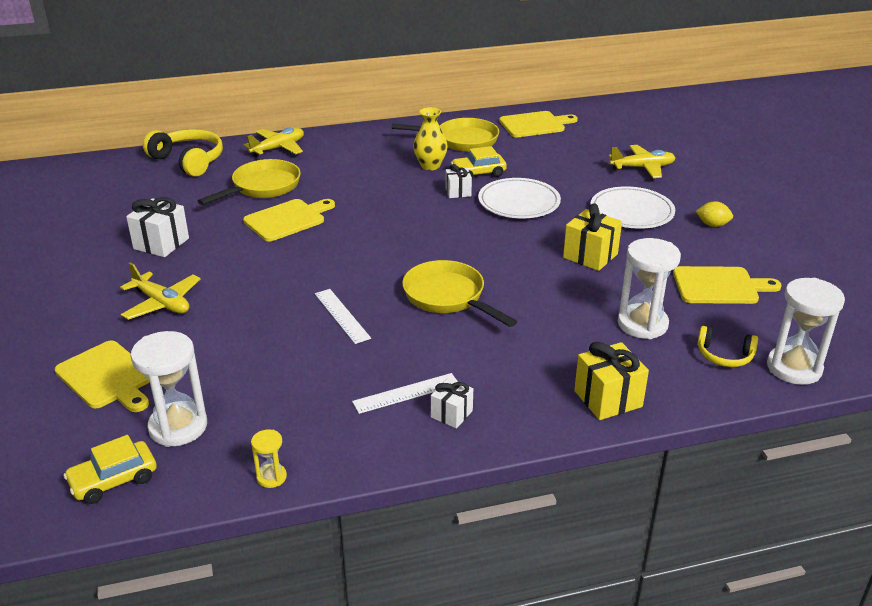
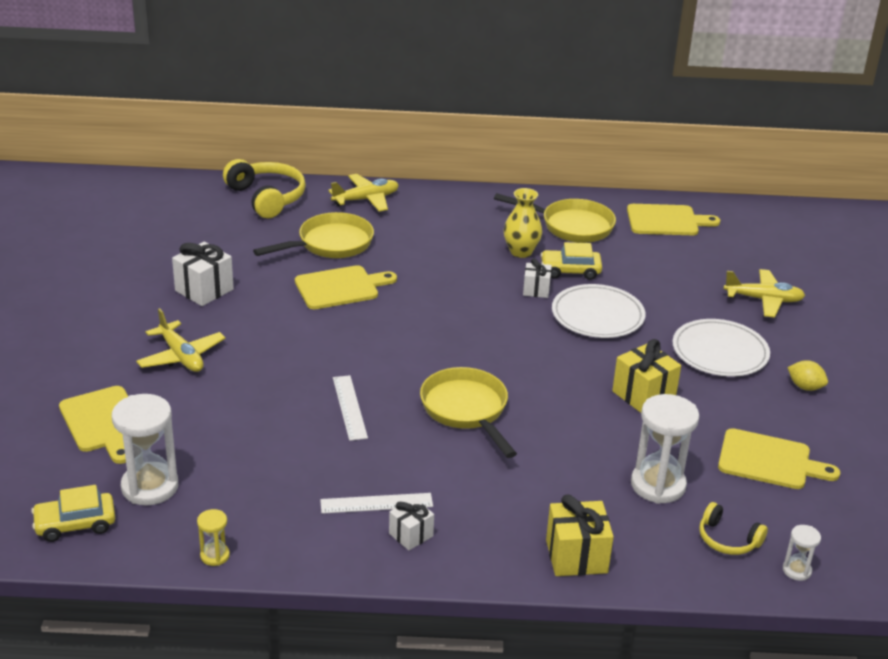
camera: 15 degrees right, 0 degrees up
white hourglass [767,278,845,385] -> white hourglass [783,525,821,581], size x0.49

